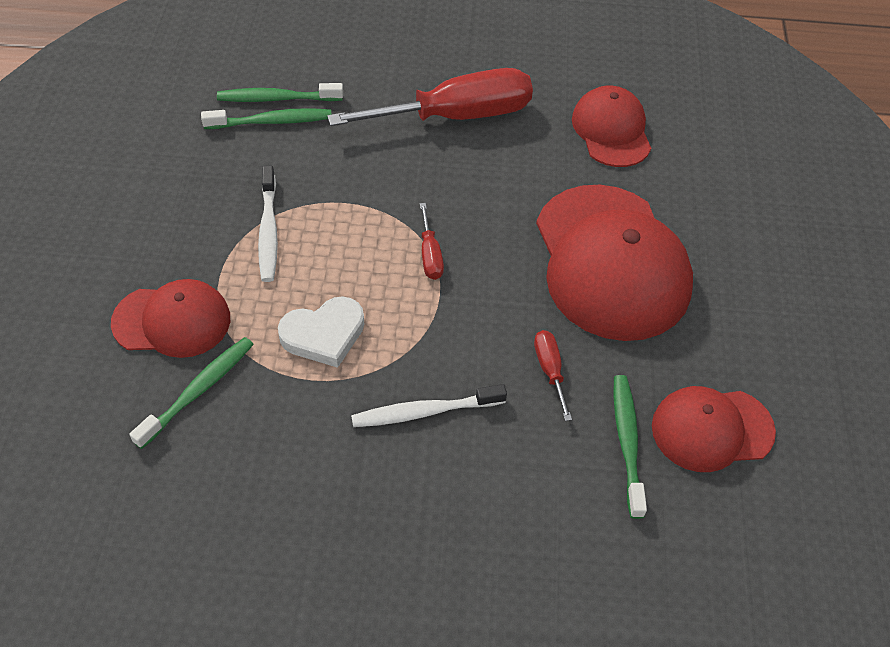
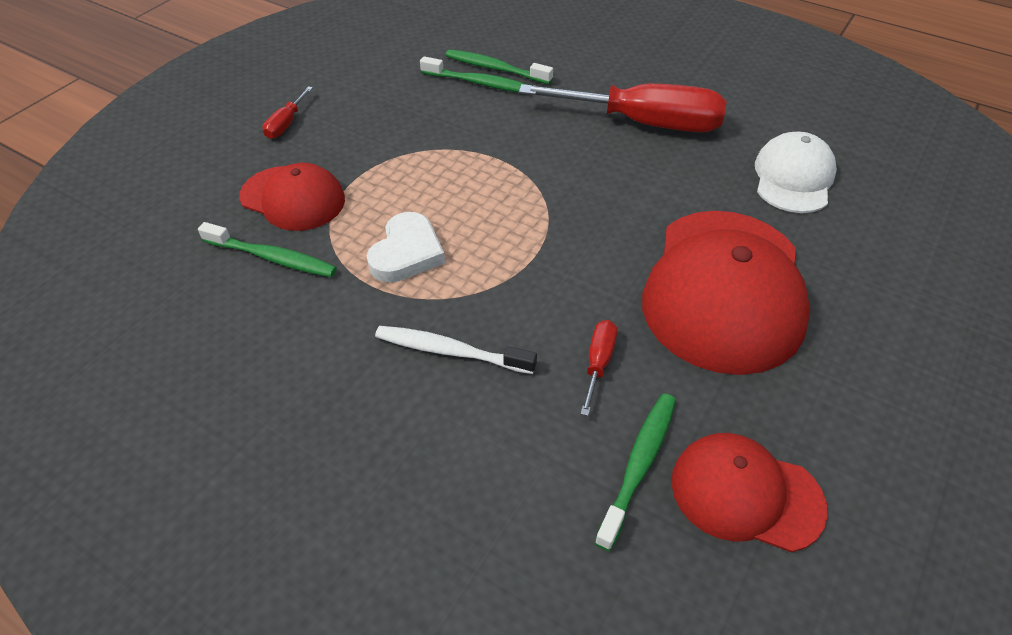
camera: 30 degrees right, 5 degrees down
green toothbrush [129,337,254,449] -> green toothbrush turned 45 degrees clockwise [198,222,337,277]
white toothbrush [258,166,278,282] -> none
white heart [278,296,364,368] -> white heart turned 75 degrees counterclockwise [367,212,445,283]
red screwdriver [420,203,444,280] -> red screwdriver moved to [263,86,313,139]
red cap [572,86,651,167] -> white cap [755,132,837,213]

